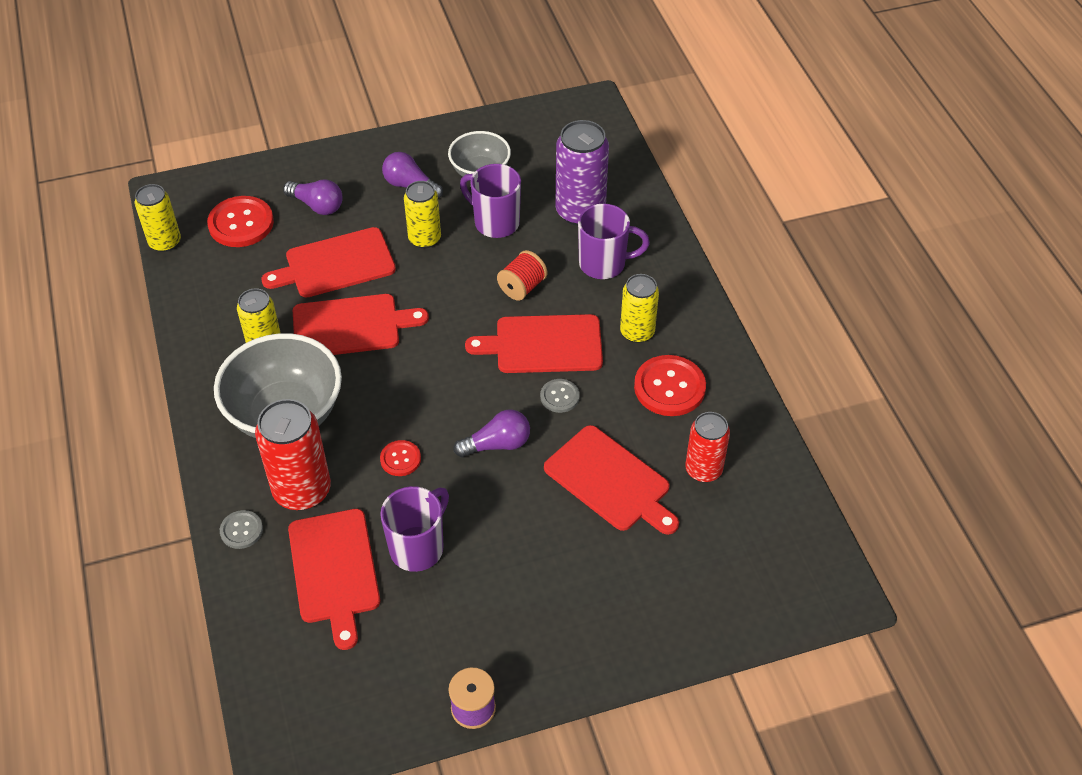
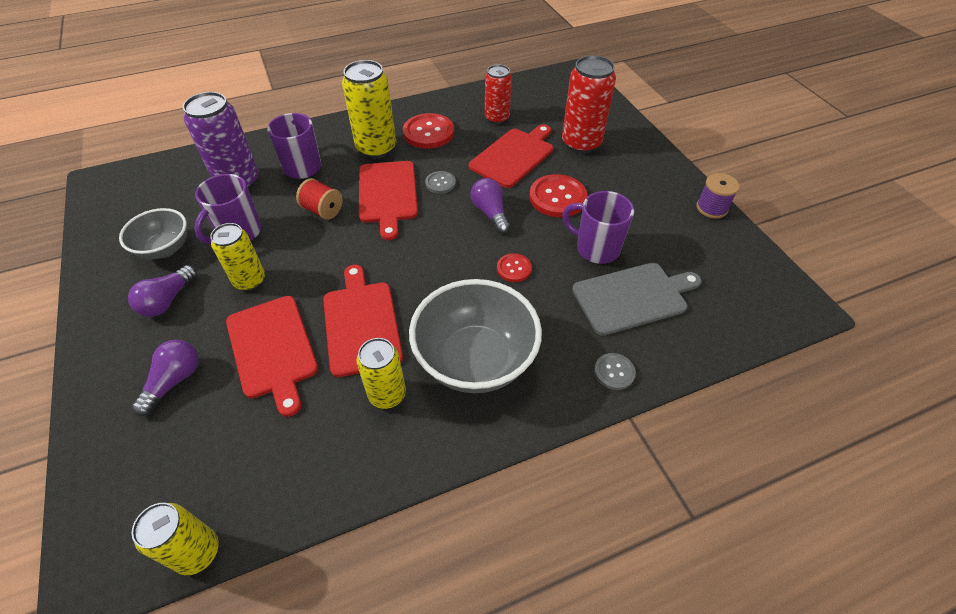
camera: 95 degrees left, 0 degrees up
red button [207,196,274,247] -> red button moved to [529,174,587,217]
red can [255,399,331,510] -> red can moved to [562,55,616,153]
red cutting board [288,509,380,650] -> grey cutting board [572,263,701,336]
yellow can [620,274,659,343] -> yellow can [342,60,396,158], size x1.55

